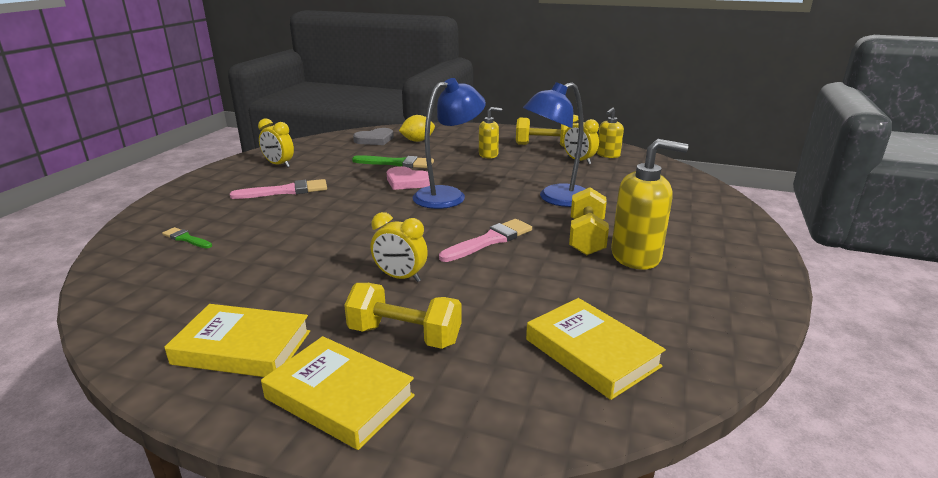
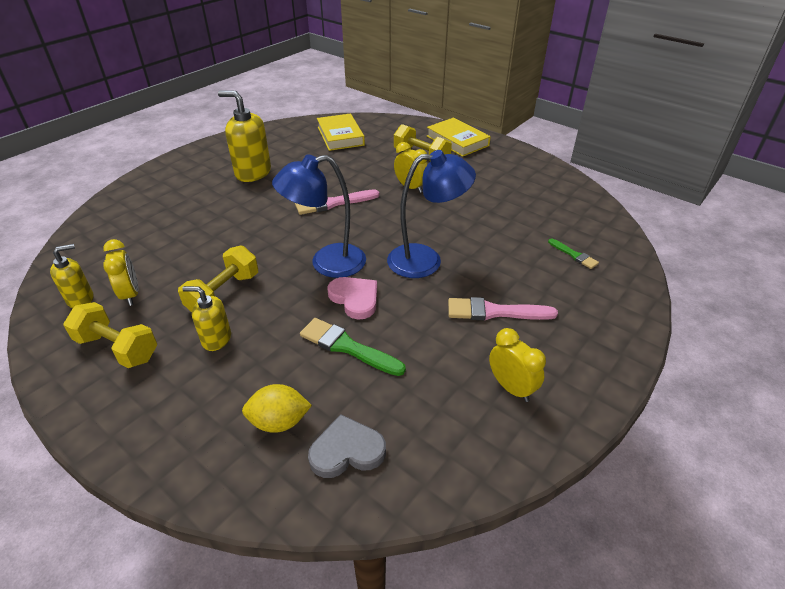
camera: 160 degrees left, 15 degrees up
yellow book [164,304,310,377] -> none
blue lamp [523,82,586,207] -> blue lamp moved to [387,150,476,278]
yellow dumbbell [569,187,609,255] -> yellow dumbbell moved to [178,245,258,312]

